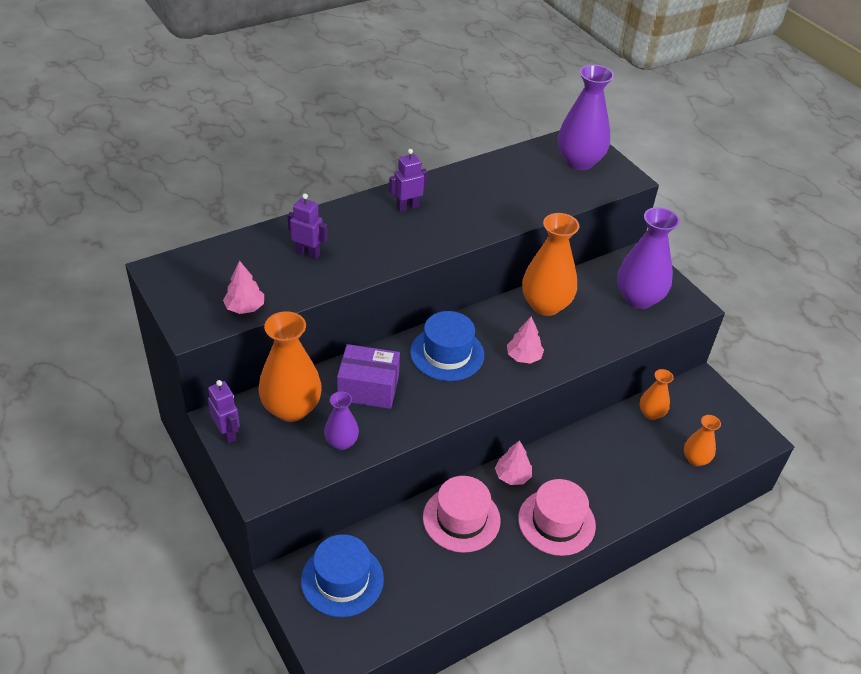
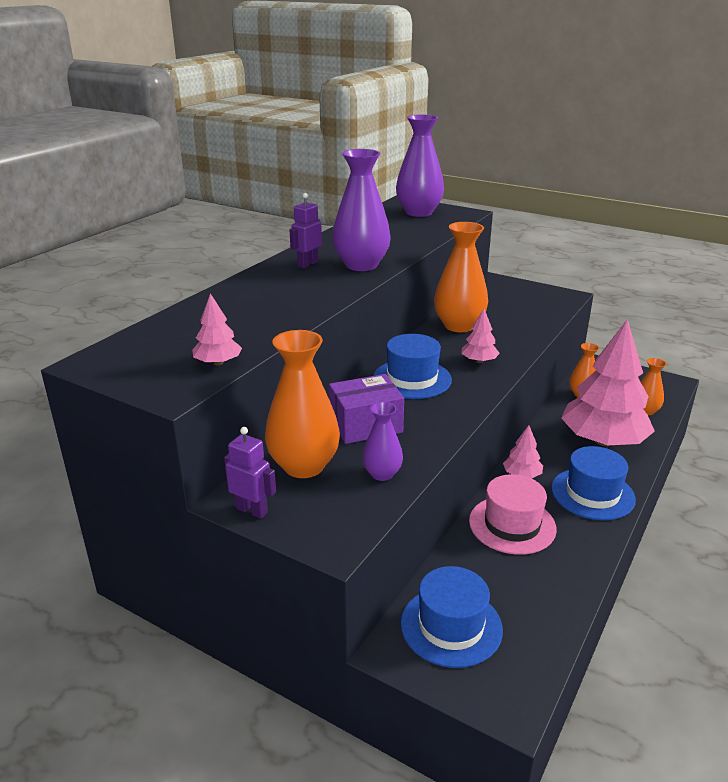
camera: 25 degrees left, 15 degrees down
purple robot [287,194,328,259] -> none
pink hat [518,479,596,556] -> blue hat [551,446,636,520]
purple vase [617,207,680,309] -> purple vase moved to [332,149,391,271]
none -> pink tree [561,319,655,446]

